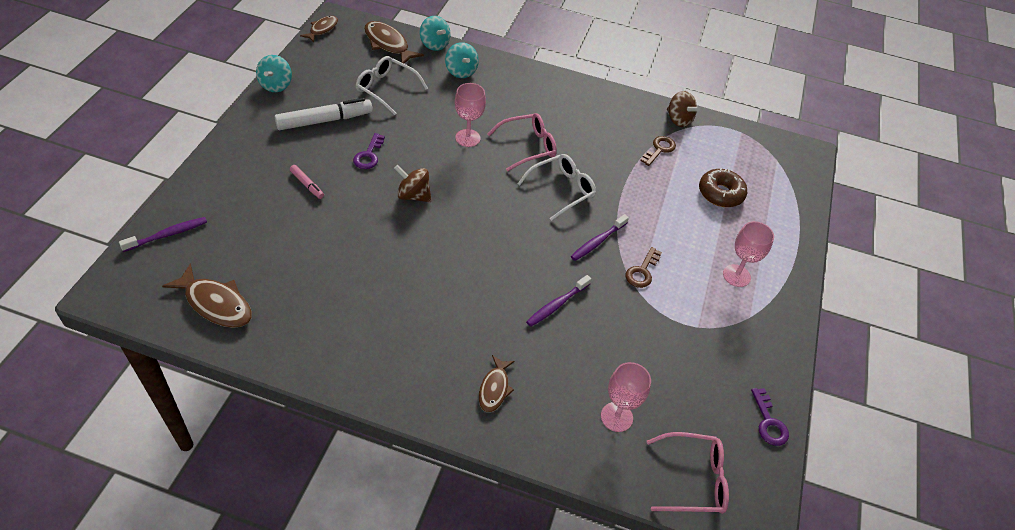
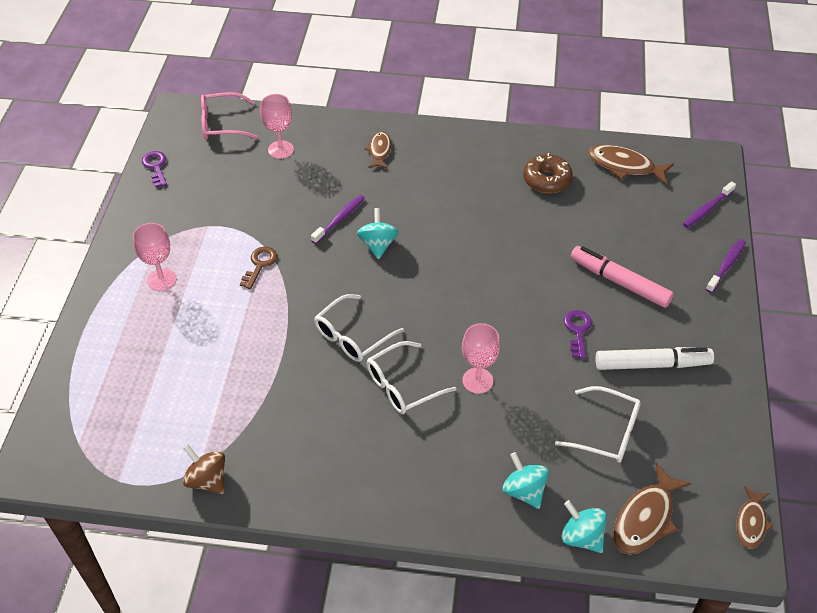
camera: 175 degrees right, 0 degrees up
turquoise spinning top [256,55,292,92] -> turquoise spinning top moved to [357,208,399,259]
white marker [275,98,373,130] -> white marker turned 150 degrees counterclockwise [595,347,714,370]
pink marker [290,165,324,199] -> pink marker [571,246,674,308], size x2.04
brown fish [364,21,424,64] -> brown fish turned 90 degrees clockwise [613,462,692,554]
brown spinning top [394,165,431,202] -> none
pink glasses [488,113,557,171] -> white glasses [367,341,457,414]
purple toothbrush [571,214,629,261] -> purple toothbrush moved to [706,239,746,293]
brown key [640,136,676,166] -> none
brown donut [699,168,747,207] -> brown donut moved to [523,153,573,193]

